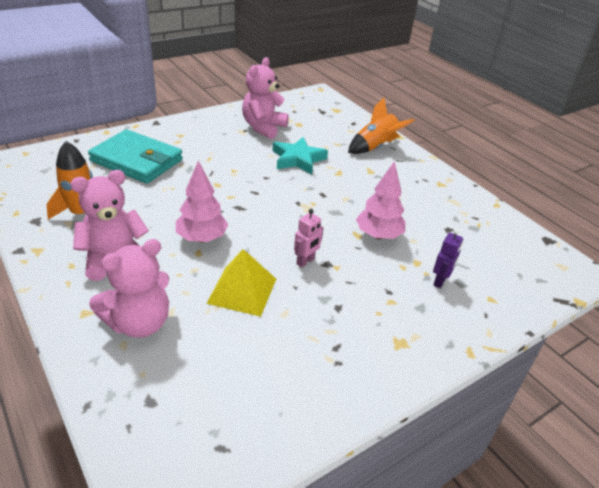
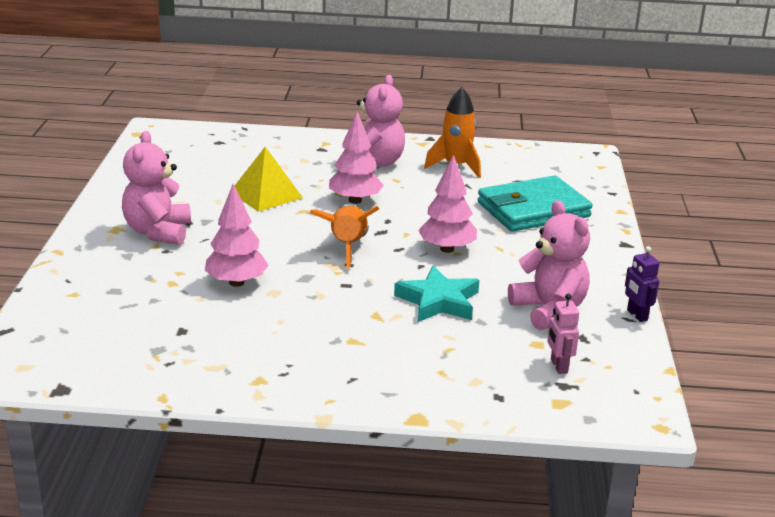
camera: 130 degrees right, 10 degrees down
pink teddy bear [89,239,169,338] -> pink teddy bear moved to [122,131,191,245]
pink robot [294,209,323,267] -> pink robot moved to [548,293,579,374]
orange rocket [348,98,415,154] -> orange rocket moved to [310,204,379,268]
purple robot [433,229,463,288] -> purple robot moved to [625,246,660,322]
none -> pink tree [418,155,477,253]

